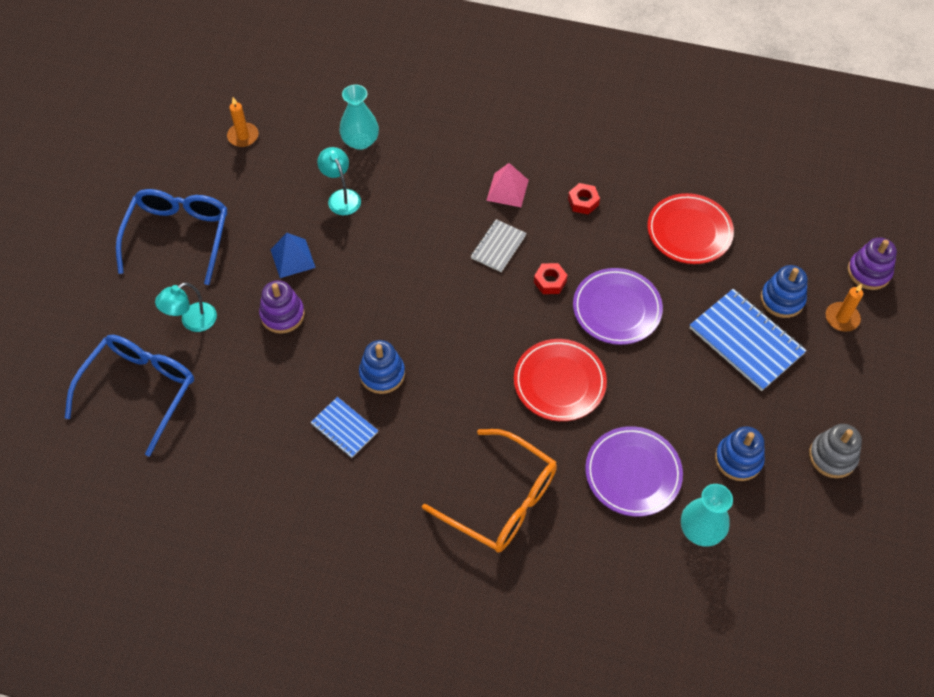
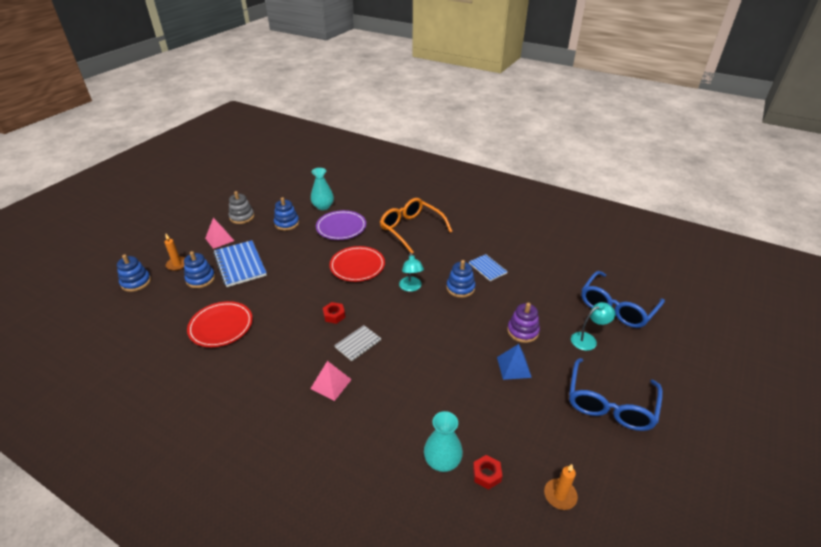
camera: 165 degrees left, 20 degrees down
turquoise lamp [317,147,361,215] -> turquoise lamp moved to [399,252,424,292]
red nut [568,183,600,215] -> red nut moved to [473,455,502,489]
purple plate [573,268,663,345] -> none
purple stacking toy [848,237,897,290] -> blue stacking toy [117,255,151,292]
none -> pink pyramid [205,218,234,249]

